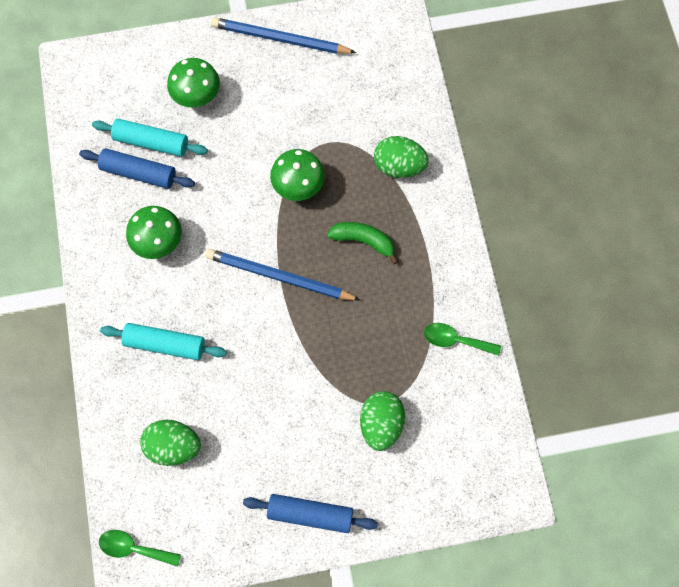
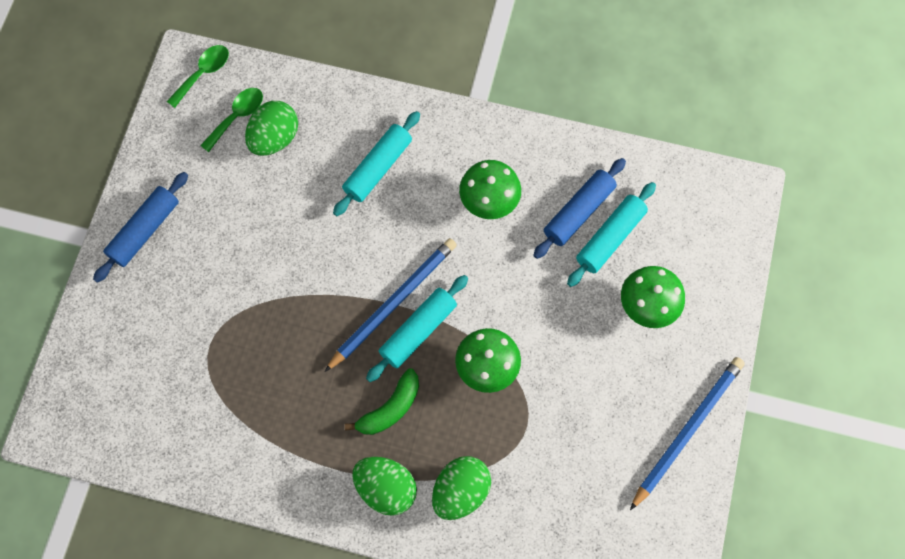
camera: 115 degrees right, 0 degrees up
green egg [360,391,405,451] -> green egg moved to [352,457,417,516]
green spoon [424,323,501,356] -> green spoon moved to [200,88,263,152]
none -> turquoise rolling pin [366,275,468,382]

